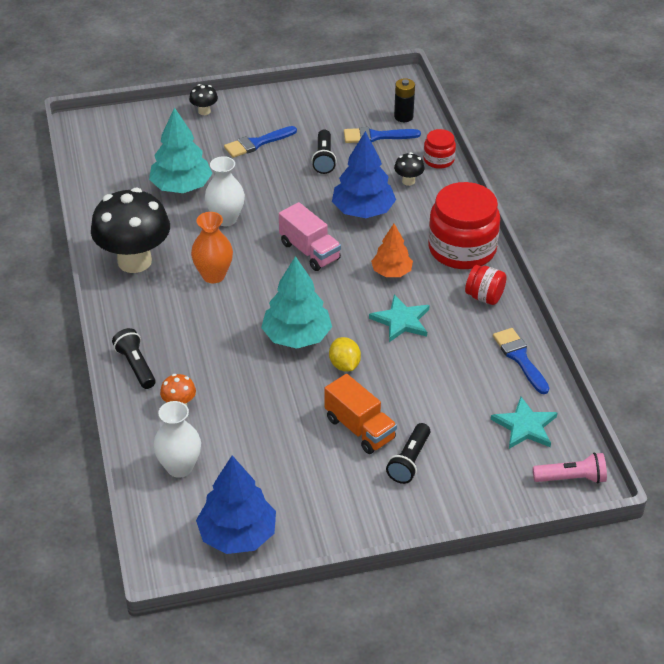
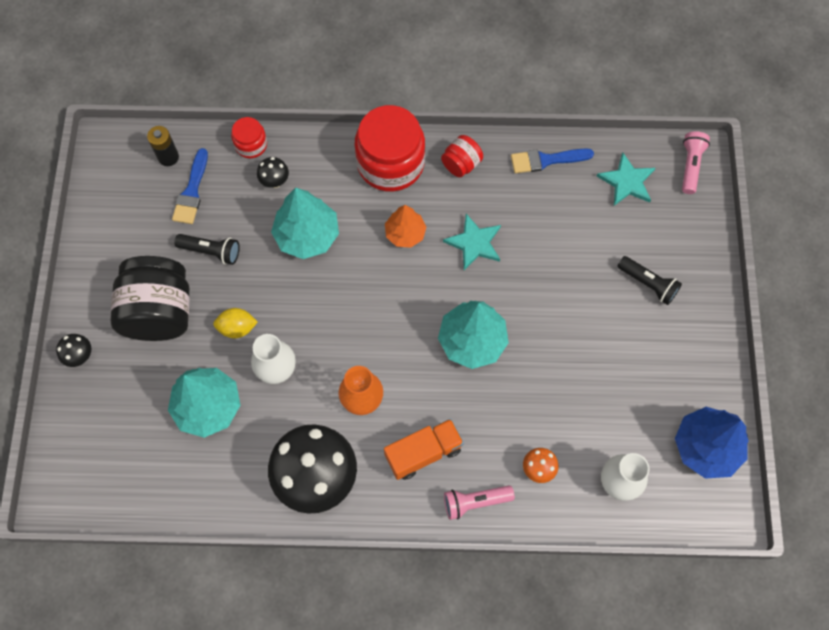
camera: 75 degrees left, 25 degrees up
black flashlight [112,328,156,389] -> pink flashlight [444,486,515,520]
blue brush [224,126,297,158] -> black jar [111,256,190,341]
pink truck [279,202,341,271] -> none
orange truck [324,374,397,454] -> orange truck moved to [384,419,464,480]
yellow lemon [329,337,361,372] -> yellow lemon moved to [213,308,258,338]
blue tree [332,131,396,218] -> turquoise tree [271,188,339,259]

